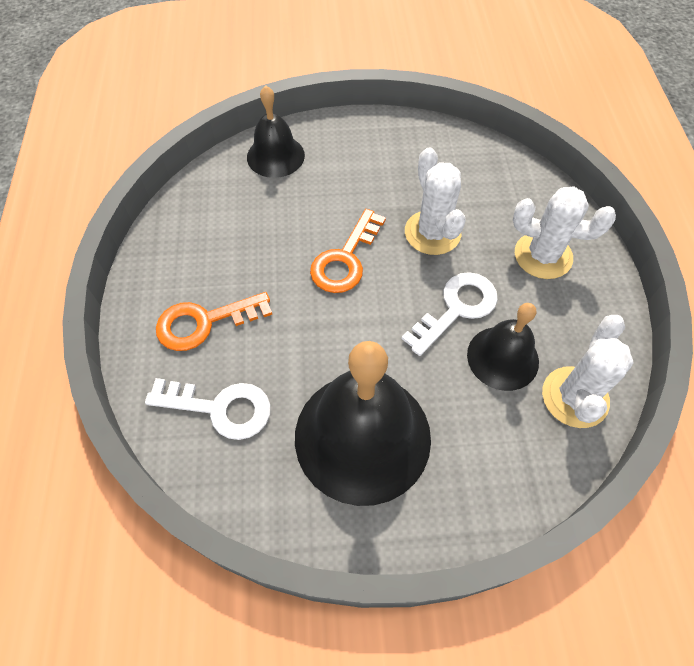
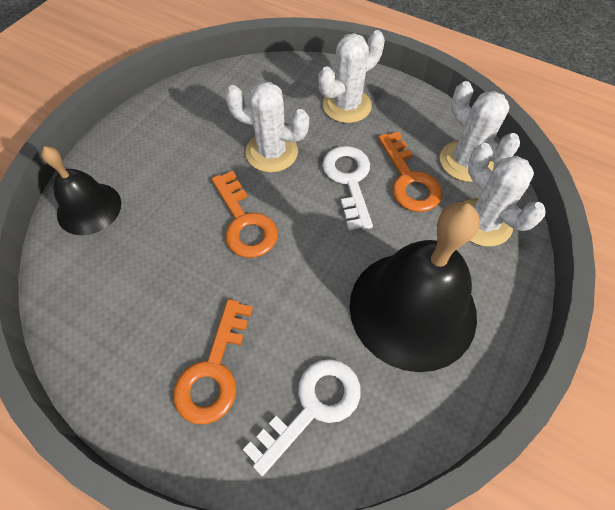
camera: 55 degrees left, 0 degrees up
black bell [467,303,539,391] -> orange key [378,132,442,212]
none -> white cactus [464,143,545,247]

